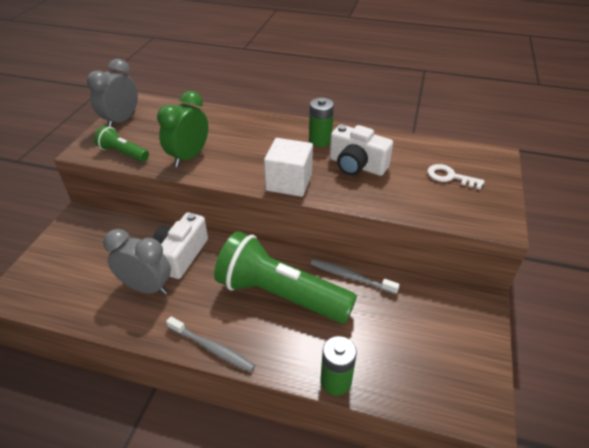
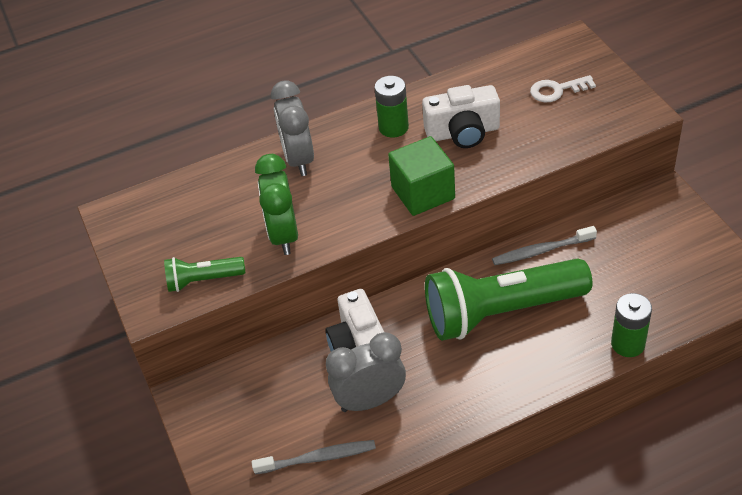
camera: 35 degrees left, 5 degrees up
grey clock [87,59,138,127] -> grey clock moved to [271,80,314,176]
grey toothbrush [166,316,255,372] -> grey toothbrush moved to [252,440,376,475]
white cube [264,138,313,197] -> green cube [388,136,455,216]

